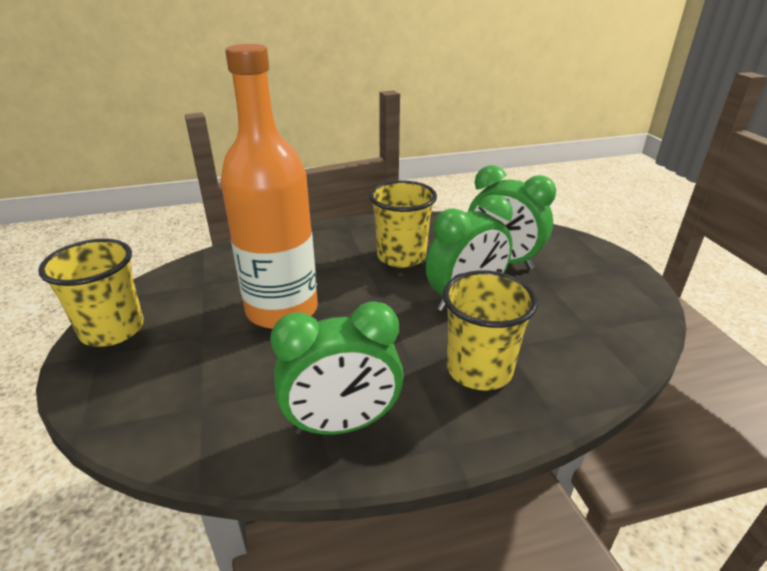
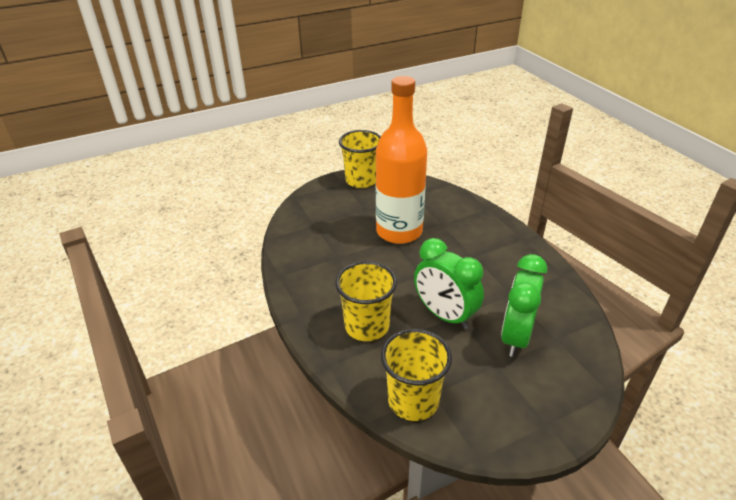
camera: 80 degrees right, 5 degrees up
green clock [270,301,404,435] -> none
yellow cup [369,180,437,268] -> yellow cup moved to [381,329,452,421]

